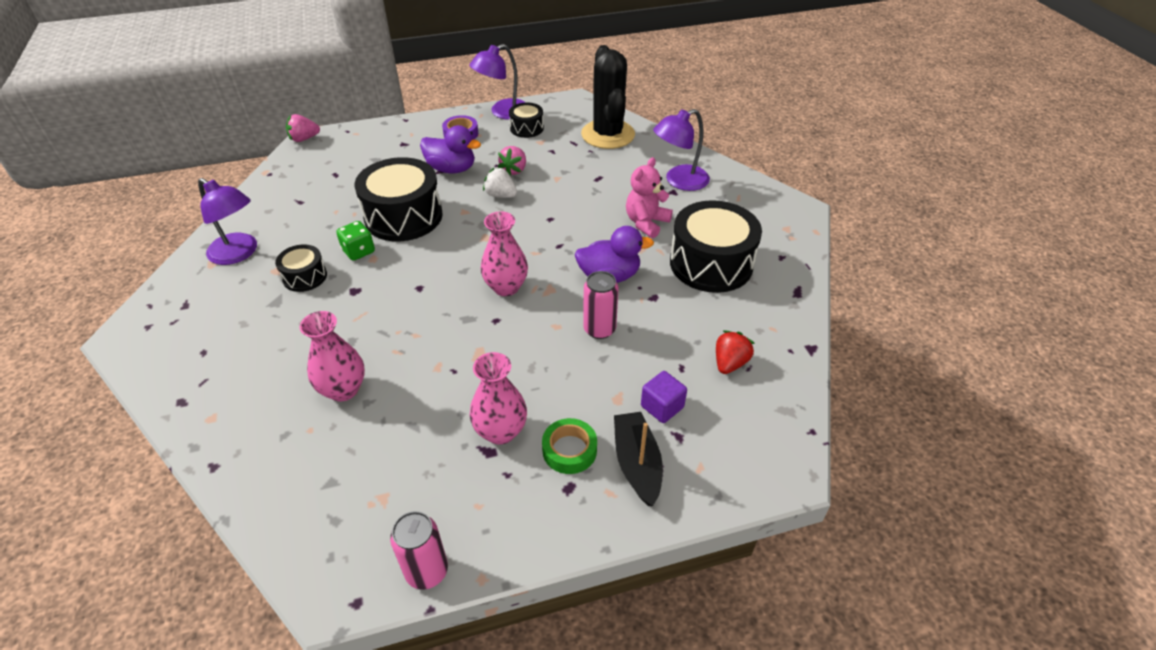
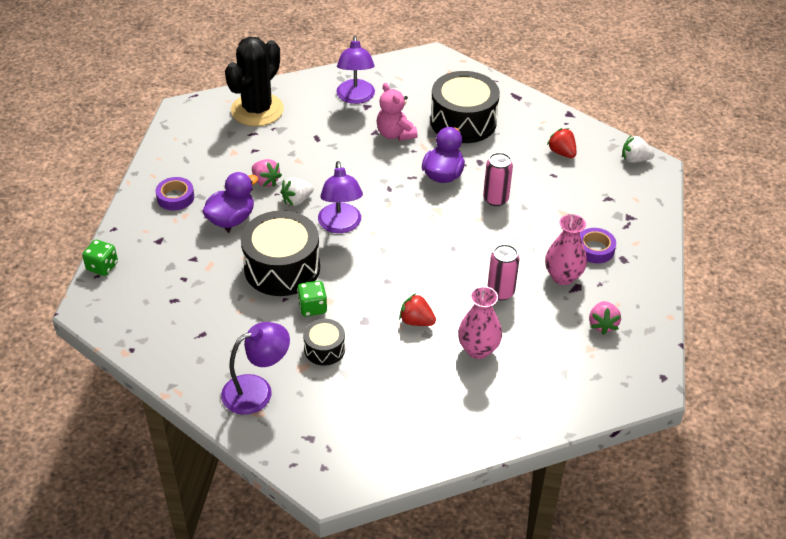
camera: 65 degrees left, 0 degrees up
pink strawberry [286,114,320,142] -> pink strawberry moved to [589,301,621,335]
pink can [390,511,448,590] -> pink can moved to [487,244,519,301]
purple lamp [469,44,525,120] -> purple lamp moved to [318,161,363,233]
pink vase [481,211,528,296] -> none
black drum [509,103,544,138] -> none
green tape [542,418,597,474] -> purple tape [580,228,616,263]
black cactus [581,45,635,149] -> black cactus turned 75 degrees counterclockwise [225,37,284,126]
black boat [614,412,663,506] -> none
purple cube [641,371,687,423] -> none
none -> green dice [82,240,118,276]
none -> red strawberry [399,293,436,326]
none -> white strawberry [622,135,655,163]

